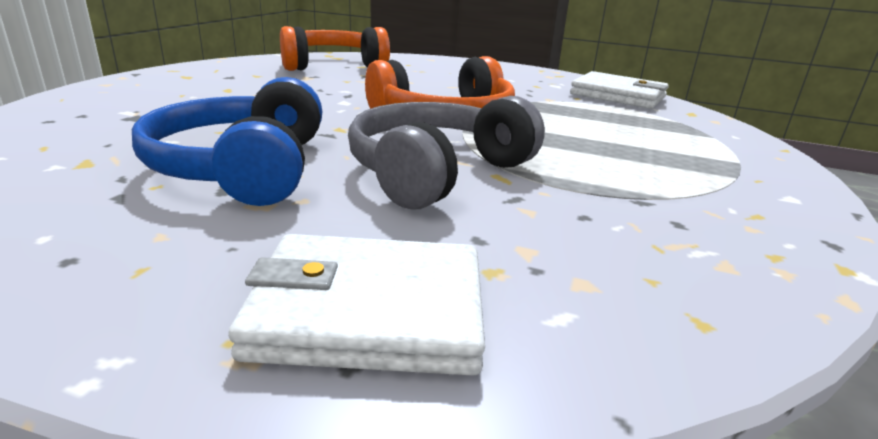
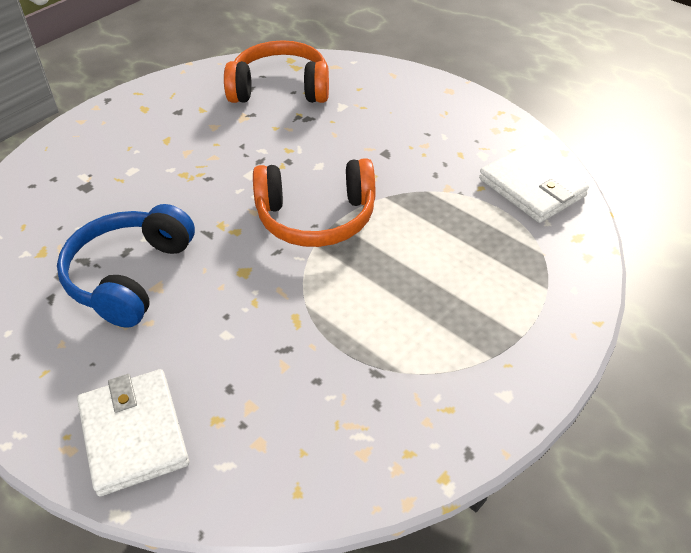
camera: 25 degrees right, 20 degrees up
white wallet [228,234,485,376] -> white wallet turned 45 degrees clockwise [77,369,189,497]
grey headphones [348,96,545,210] -> none

